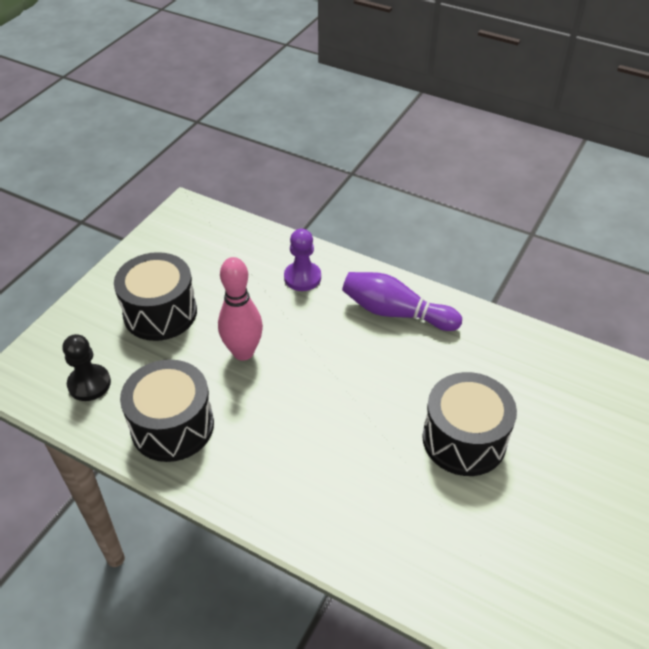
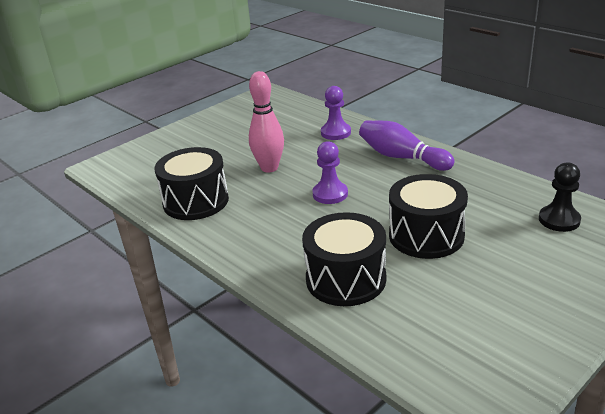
camera: 20 degrees right, 15 degrees down
black pawn [62,334,111,401] -> black pawn moved to [539,162,581,232]
black drum [114,252,197,341] -> black drum moved to [302,212,386,306]
none -> purple pawn [312,141,348,204]

